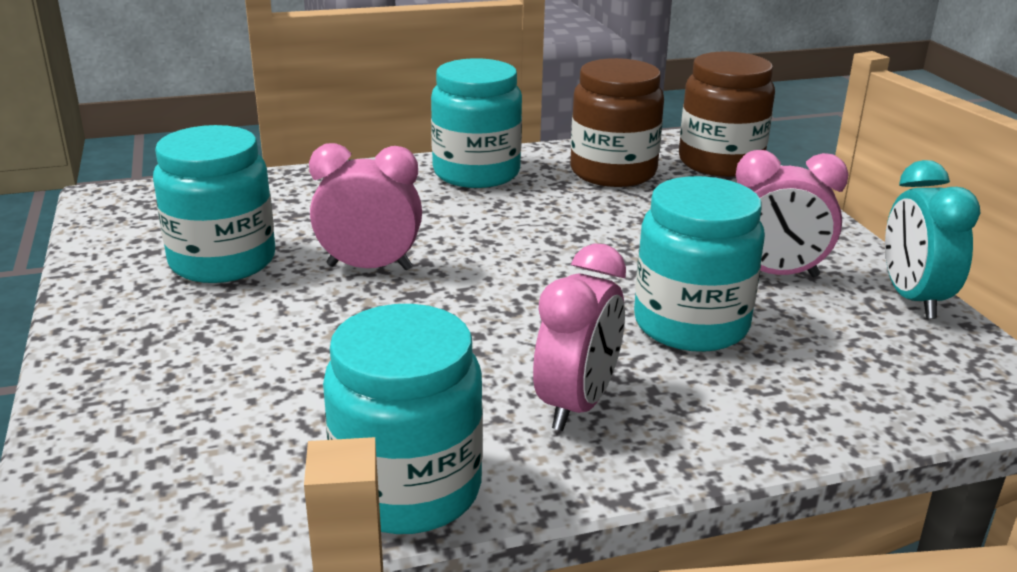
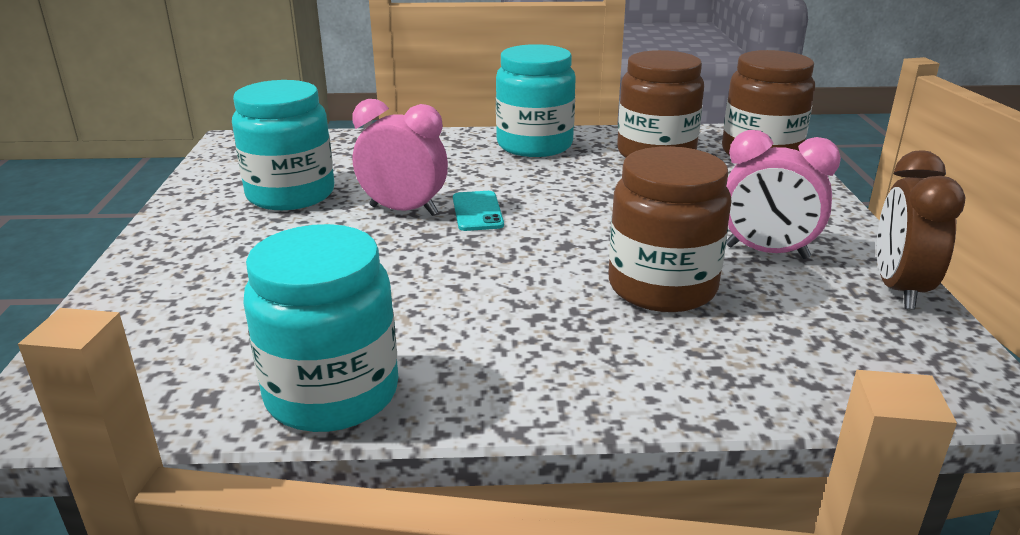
camera: 15 degrees right, 0 degrees up
pink clock [533,244,626,431] -> none
turquoise jar [634,176,765,352] -> brown jar [608,146,732,312]
turquoise clock [885,160,980,319] -> brown clock [877,151,966,310]
none -> turquoise phone [453,191,504,231]

